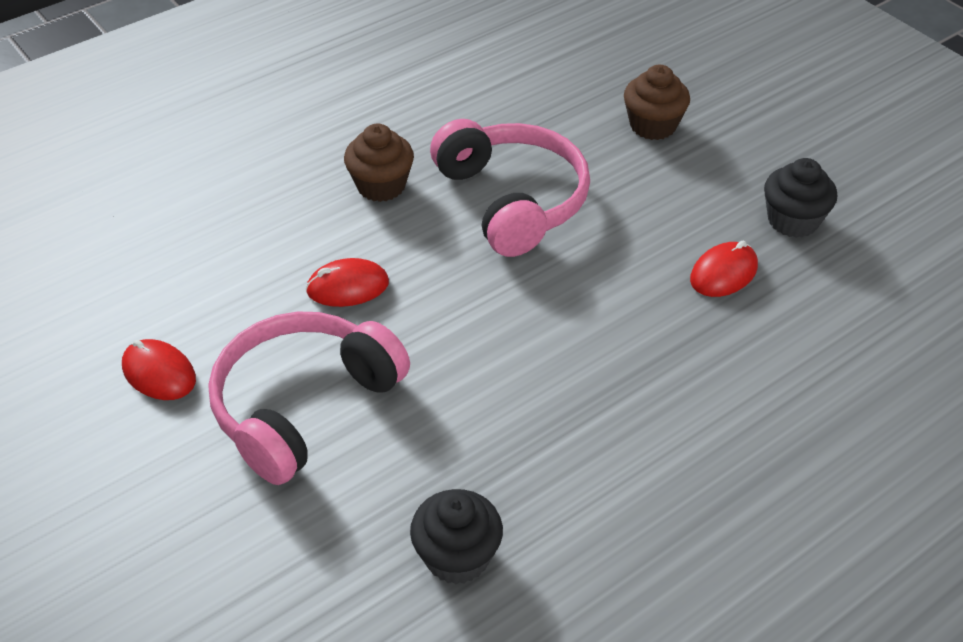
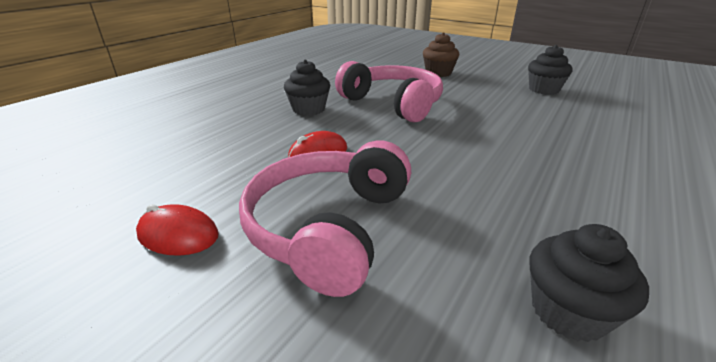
camera: 20 degrees left, 15 degrees down
brown cupcake [344,123,414,202] -> black cupcake [284,60,330,116]
red mouse [690,241,758,297] -> none

